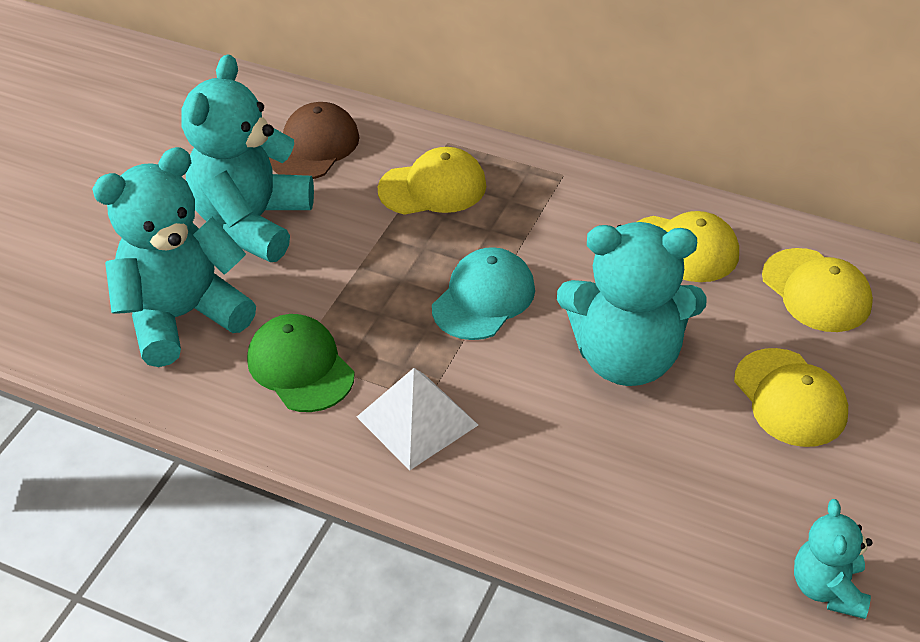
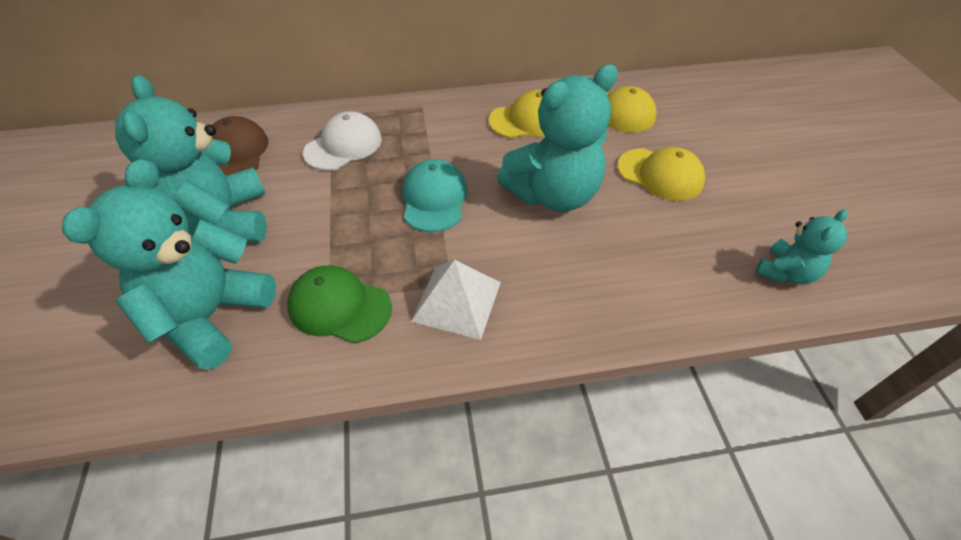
camera: 35 degrees left, 5 degrees up
yellow cap [378,147,486,215] -> white cap [303,111,382,171]
turquoise teddy bear [794,499,872,619] -> turquoise teddy bear turned 105 degrees counterclockwise [755,210,847,284]

